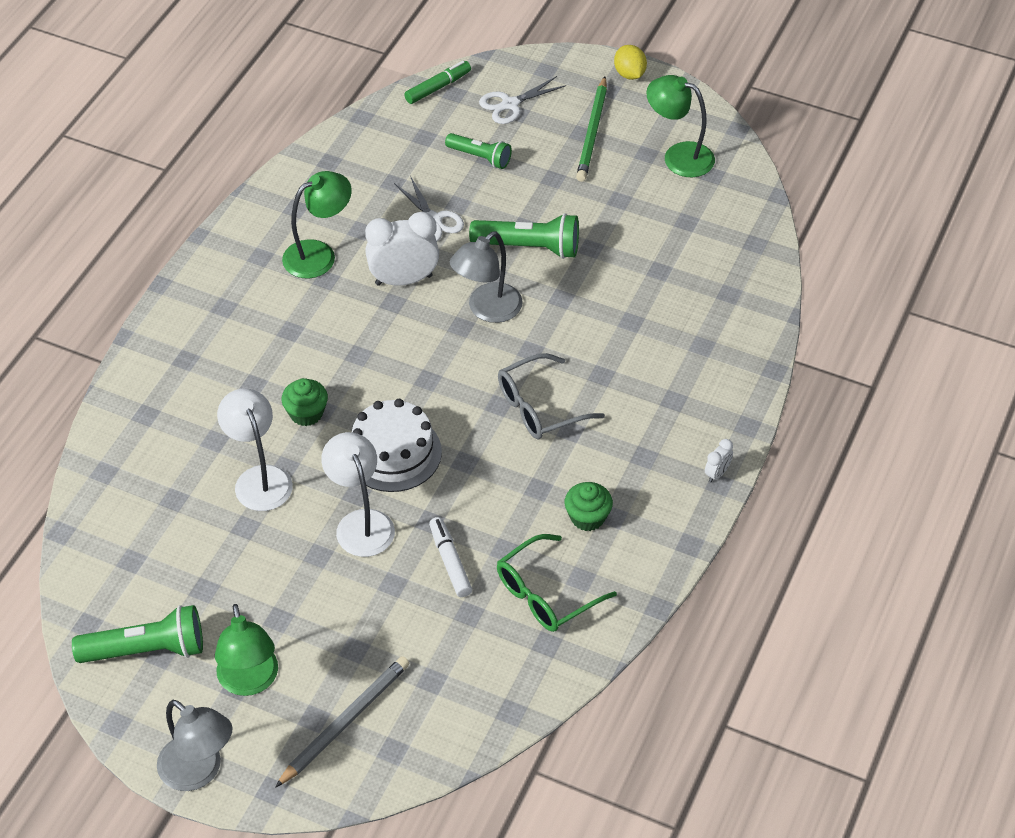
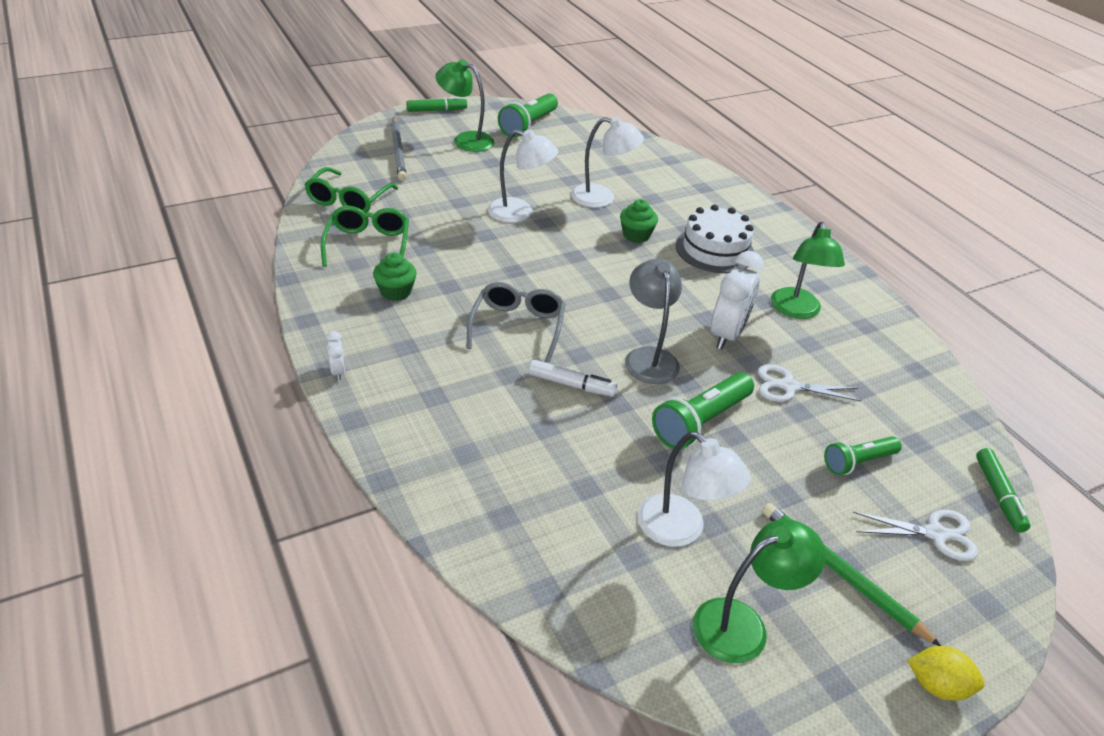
camera: 125 degrees right, 10 degrees down
grey lamp [157,700,233,791] -> green marker [406,97,467,112]
white cake [352,399,442,492] -> white cake moved to [675,205,754,273]
white marker [429,517,472,597] -> white marker moved to [529,360,617,397]
white scissors [479,76,567,124] -> white scissors turned 90 degrees clockwise [853,509,979,561]
none -> green glasses [304,167,398,213]
none -> white lamp [637,431,751,547]

